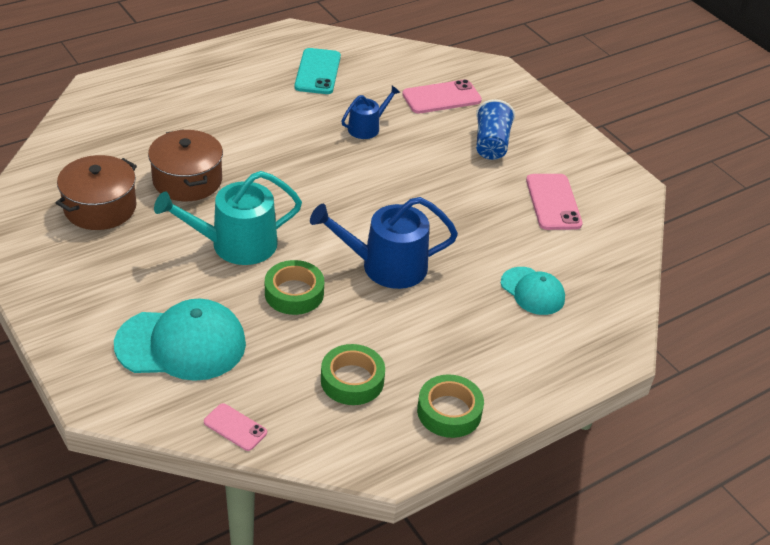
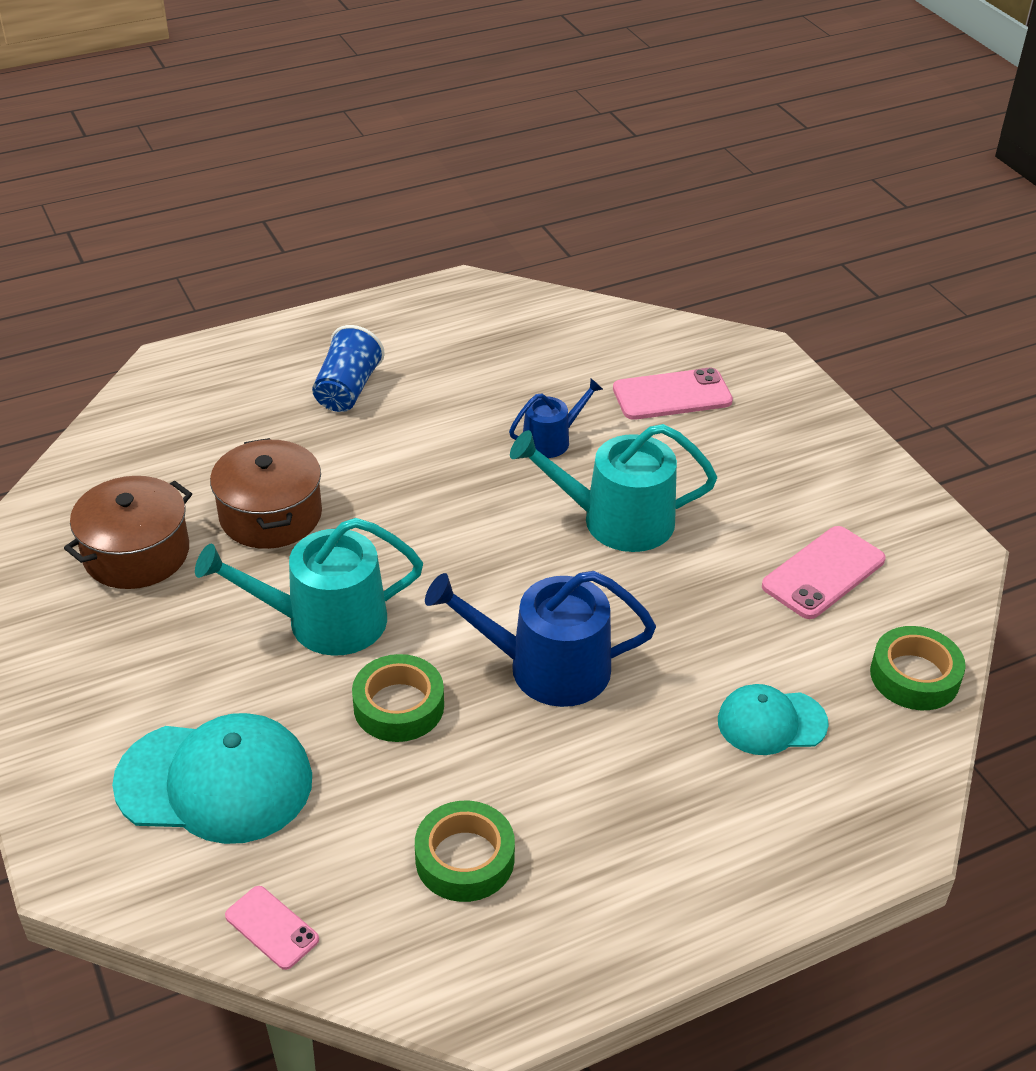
camera: 10 degrees right, 0 degrees up
turquoise phone [295,48,341,94] -> none
green tape [417,374,484,438] -> green tape moved to [870,626,966,710]
blue cup [476,99,515,160] -> blue cup moved to [312,325,385,412]
turquoise cap [501,267,565,315] -> turquoise cap turned 120 degrees clockwise [718,684,829,755]
pink phone [526,174,582,230] -> pink phone turned 45 degrees clockwise [762,526,885,619]
none -> turquoise watering can [510,424,717,552]

